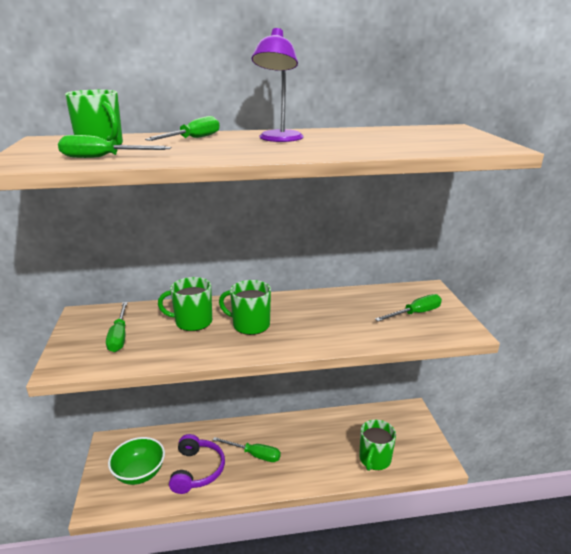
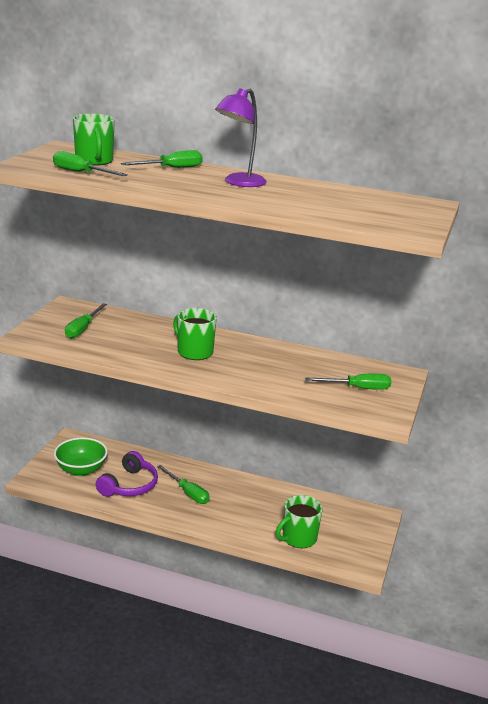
camera: 25 degrees right, 0 degrees up
green mug [158,277,212,331] -> none

